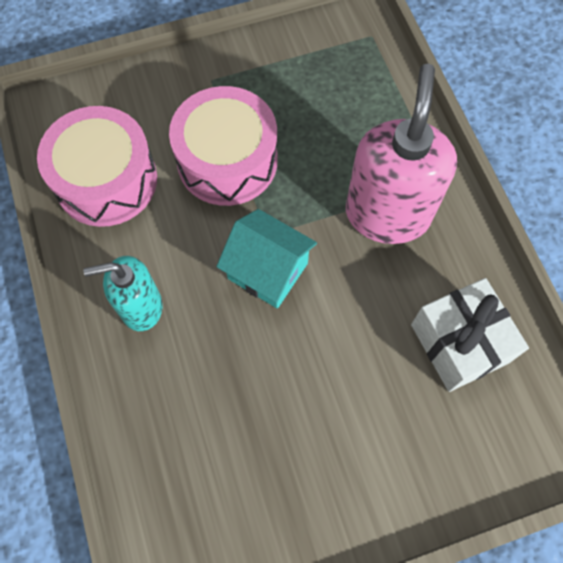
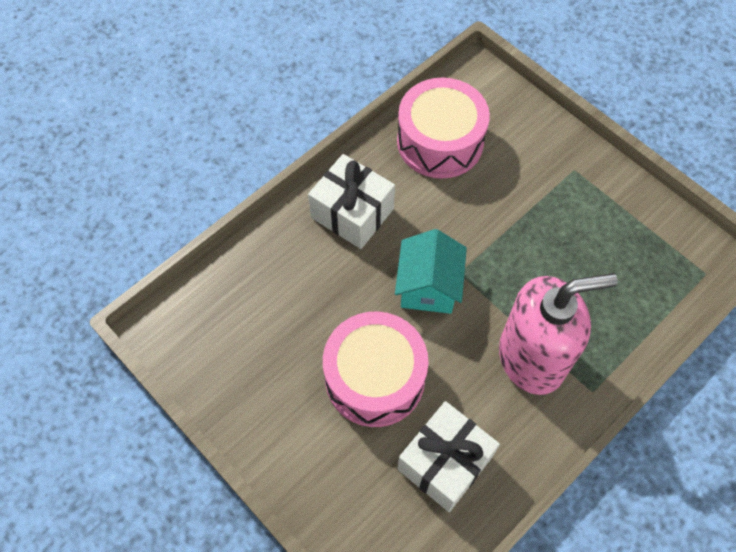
camera: 65 degrees right, 5 degrees down
turquoise soap dispenser [83,256,162,331] -> white gift [308,154,395,249]
pink drum [169,86,277,206] -> pink drum moved to [323,311,429,427]

